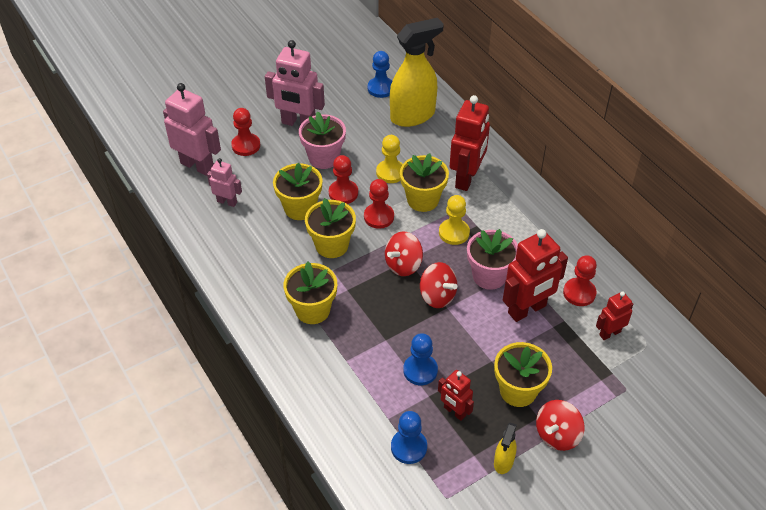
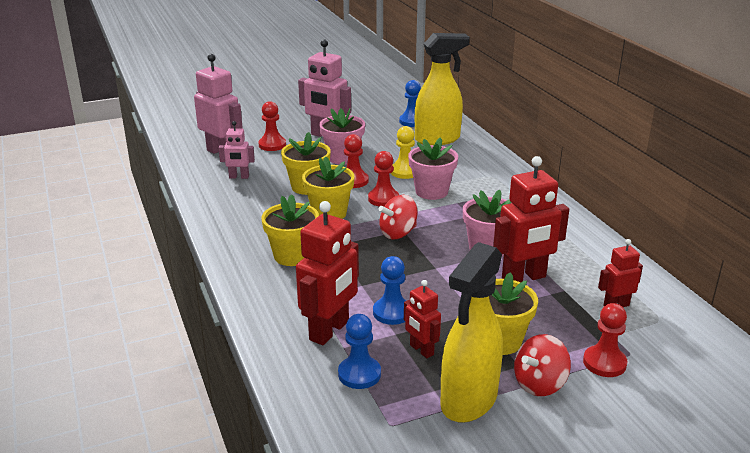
camera: 10 degrees right, 20 degrees down
pink robot [207,158,242,207] -> pink robot turned 150 degrees clockwise [218,121,255,179]
yellow flower pot [400,153,449,212] -> pink flower pot [408,137,458,200]
red spinning top [420,262,457,308] -> none
yellow pawn [439,195,470,245] -> none
red robot [450,95,490,191] -> red robot moved to [296,201,359,345]
yellow spray bottle [494,423,517,474] -> yellow spray bottle [440,242,503,423], size x2.17
red pawn [563,255,597,306] -> red pawn moved to [583,303,627,377]

